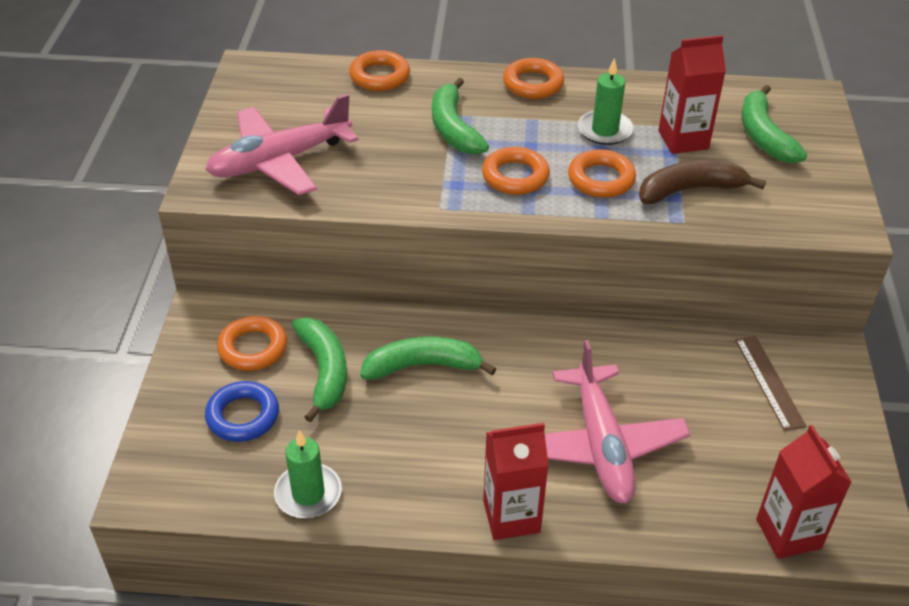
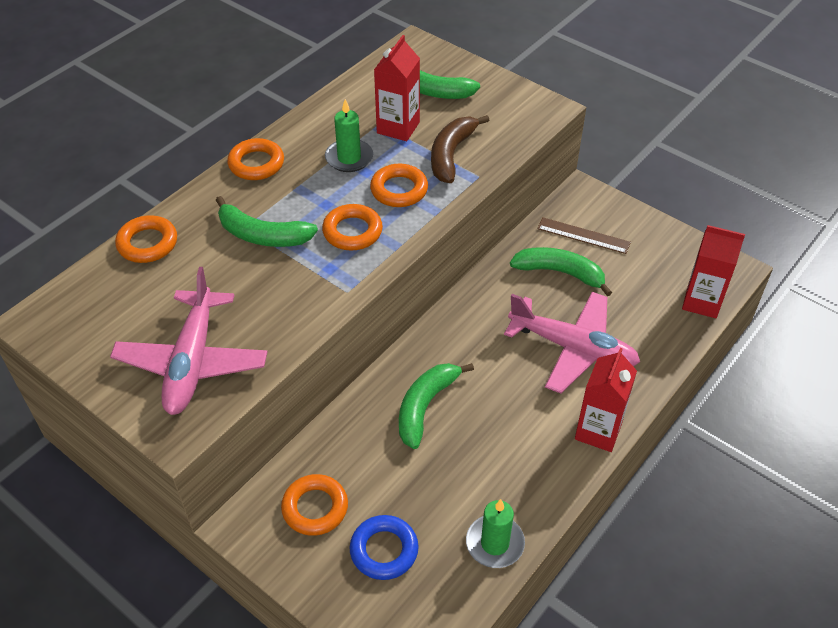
camera: 55 degrees left, 5 degrees up
green banana [292,318,347,422] -> green banana moved to [510,247,612,296]

